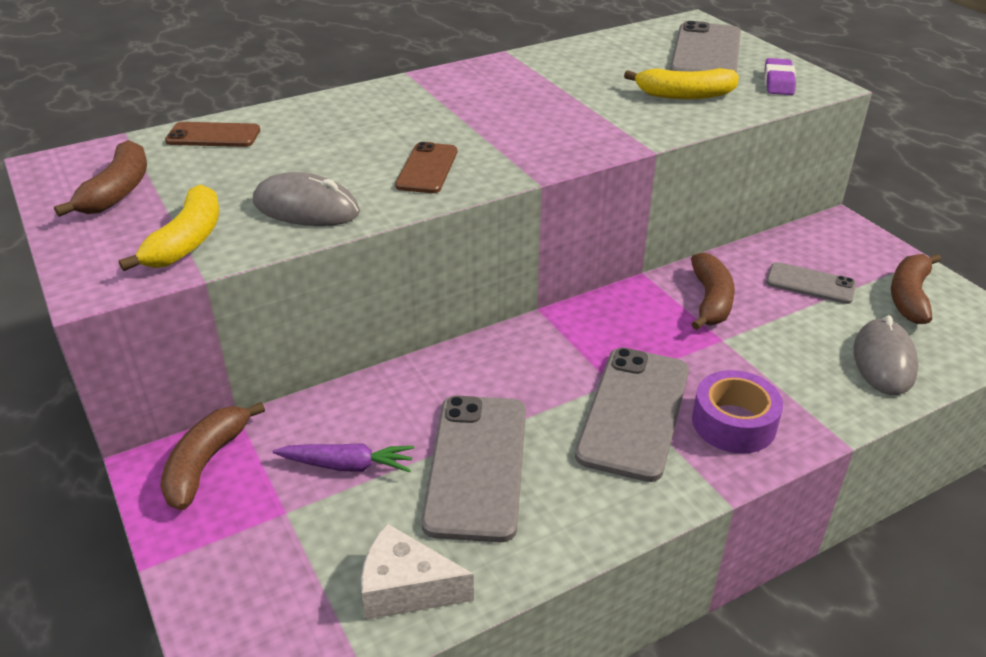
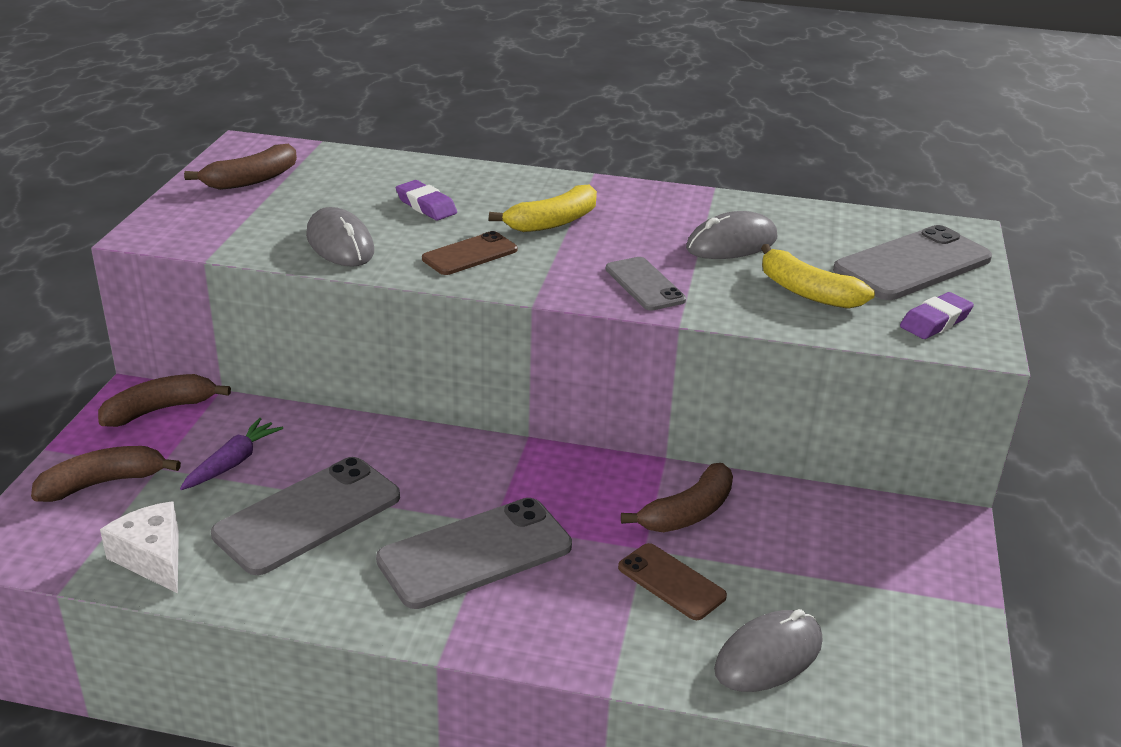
camera: 40 degrees right, 5 degrees down
yellow banana [119,184,219,271] -> yellow banana moved to [489,185,597,232]
brown phone [165,122,260,147] -> brown phone moved to [618,543,727,620]
purple carrot [273,443,415,472] -> purple carrot turned 105 degrees counterclockwise [180,418,283,490]
purple tape [692,370,783,454] -> none
grey phone [766,262,856,304] -> grey phone moved to [606,257,686,311]
brown banana [891,254,941,324] -> brown banana moved to [31,446,181,502]
none -> purple eraser [396,180,457,220]
none -> grey mouse [686,211,777,259]

